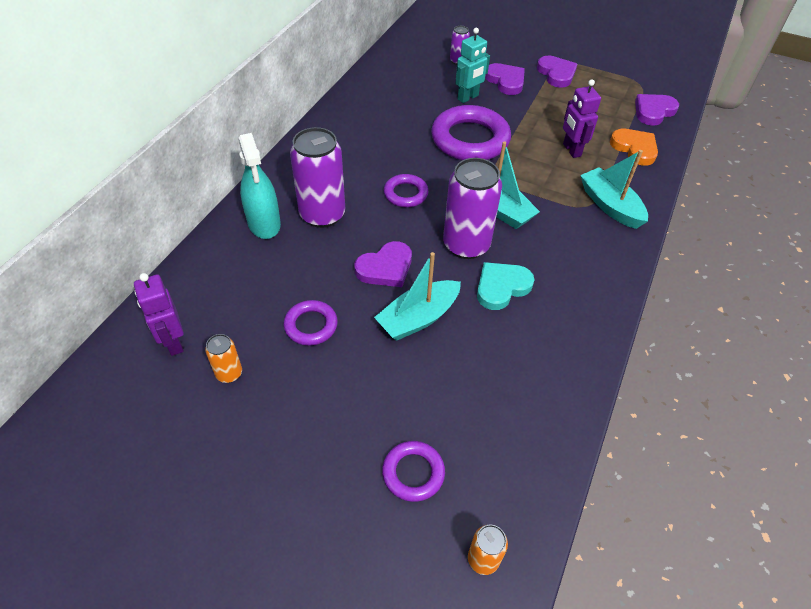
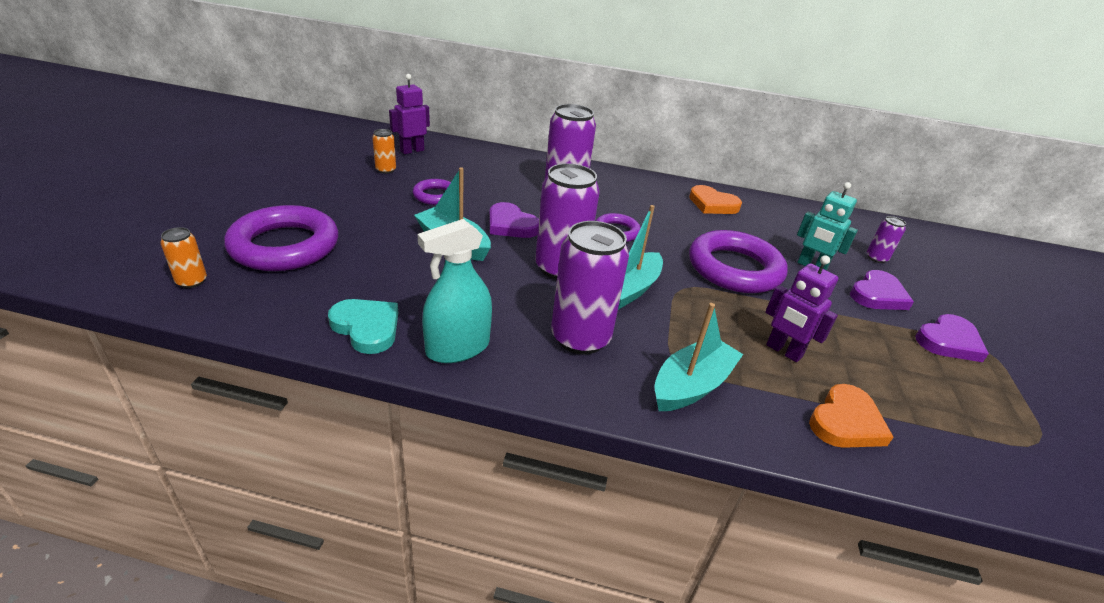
camera: 75 degrees right, 15 degrees down
turquoise spray bottle [239,133,281,239] -> turquoise spray bottle moved to [418,219,492,363]
purple ring [382,441,445,502] -> purple ring [224,205,338,271], size x1.93
turquoise heart [477,262,535,310] -> turquoise heart moved to [328,299,398,354]
purple robot [563,79,601,158] -> purple robot turned 105 degrees counterclockwise [765,255,838,362]
purple heart [635,94,679,126] -> none
none -> purple can [551,221,629,355]
none -> orange heart [689,185,742,214]

